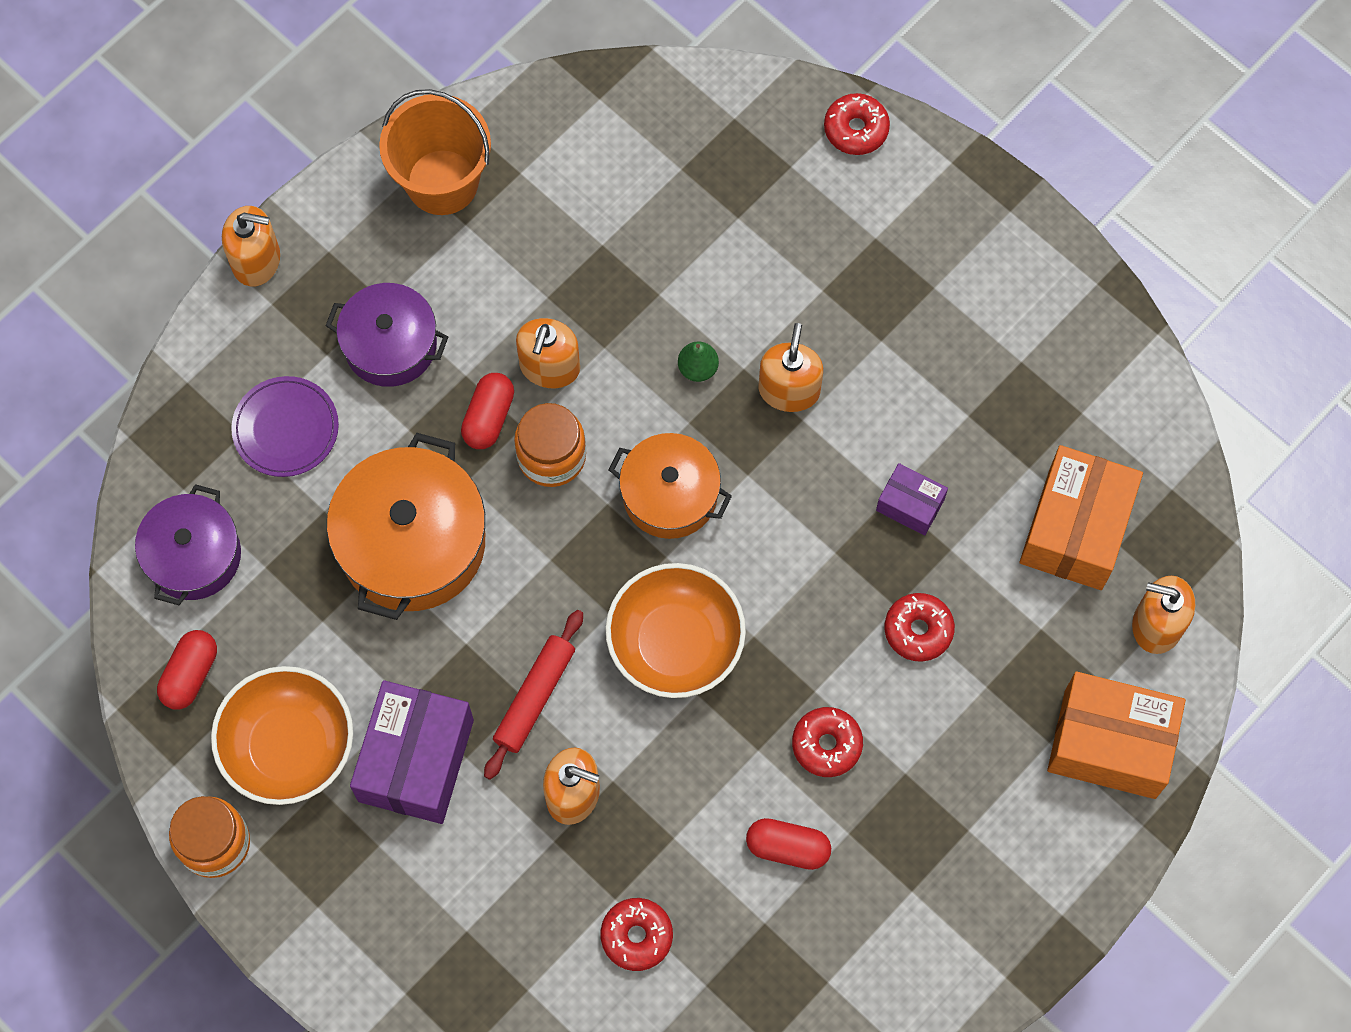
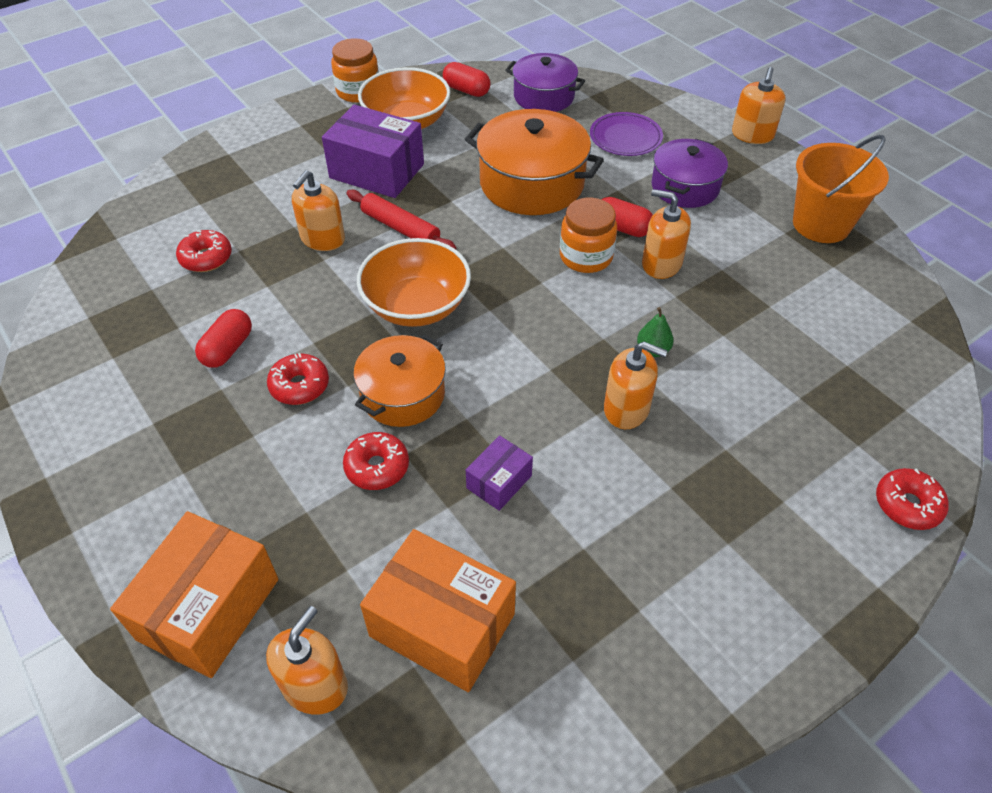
camera: 100 degrees right, 20 degrees down
orange pot [609,433,732,539] -> orange pot moved to [354,334,446,427]

